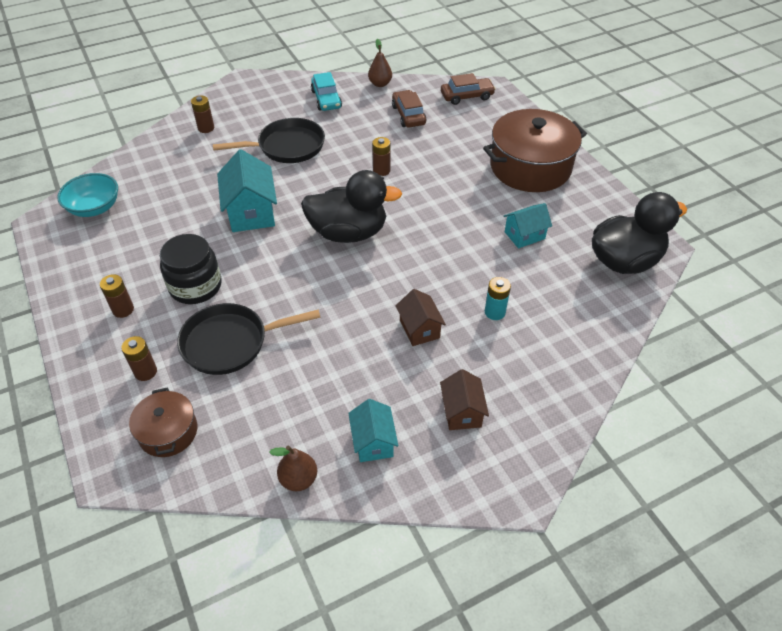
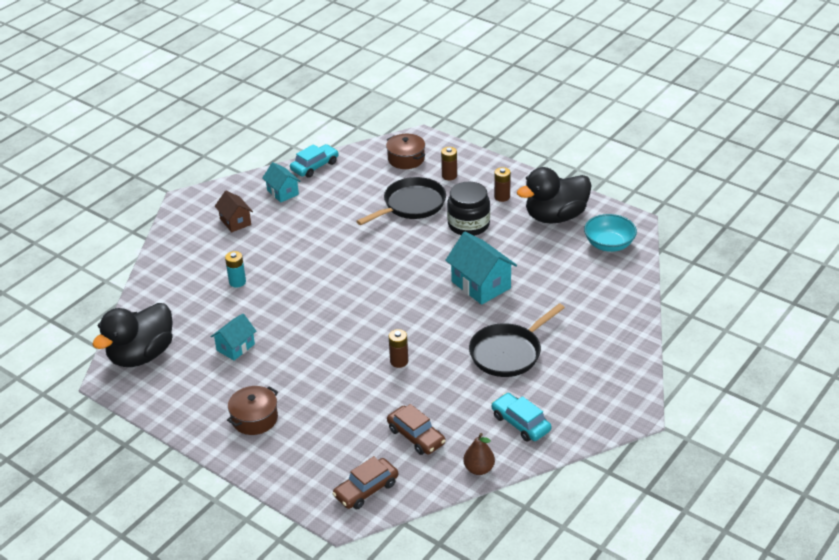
camera: 155 degrees right, 10 degrees down
brown battery [191,96,214,133] -> none
brown pear [269,446,317,491] -> turquoise car [290,144,339,178]
black duck [301,170,402,243] -> black duck moved to [517,167,592,224]
brown house [396,289,446,346] -> none
brown pot [483,109,587,192] -> brown pot [227,386,278,435], size x0.52

